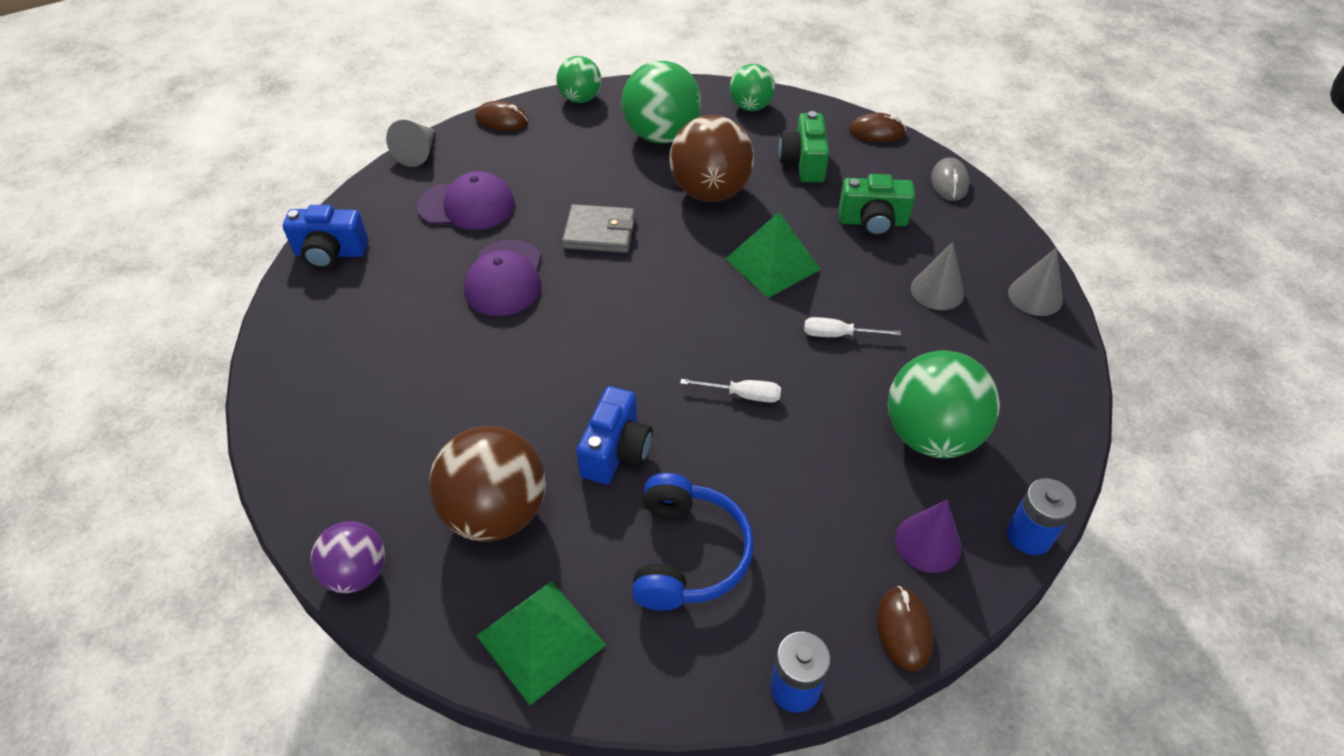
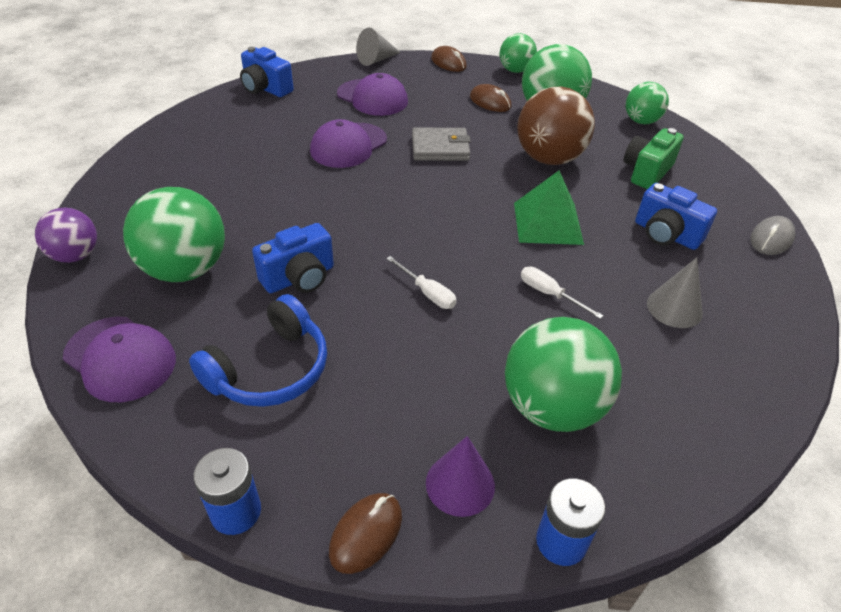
camera: 35 degrees right, 5 degrees down
brown ball [429,426,546,542] -> green ball [123,187,225,282]
green pyramid [476,581,606,705] -> purple cap [63,317,176,402]
grey wallet [562,204,635,253] -> grey wallet turned 45 degrees counterclockwise [412,128,471,161]
green camera [838,174,915,237] -> blue camera [635,183,717,250]
brown mouse [849,113,906,143] -> brown mouse moved to [470,84,511,112]
grey cone [1008,247,1063,316] -> none

